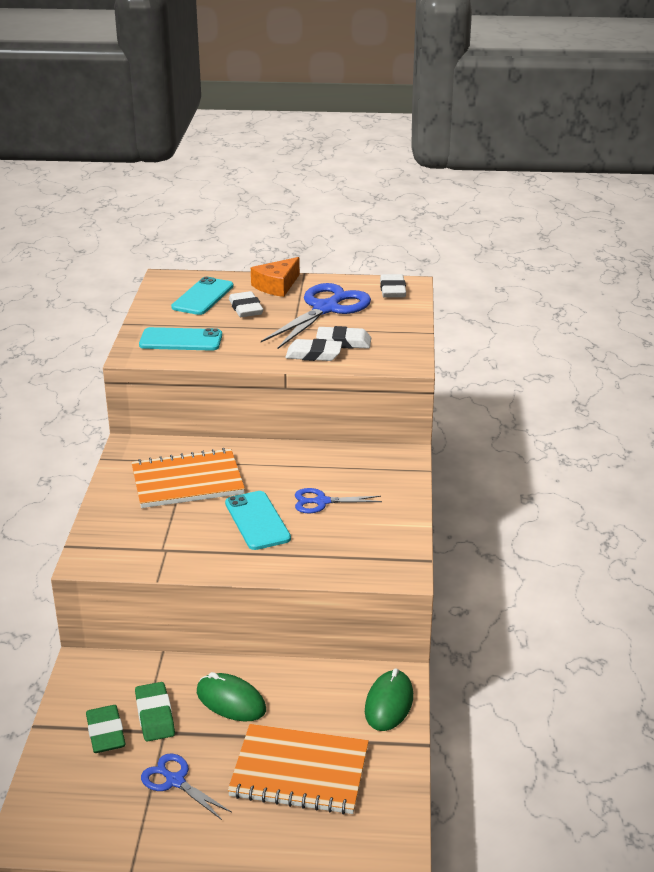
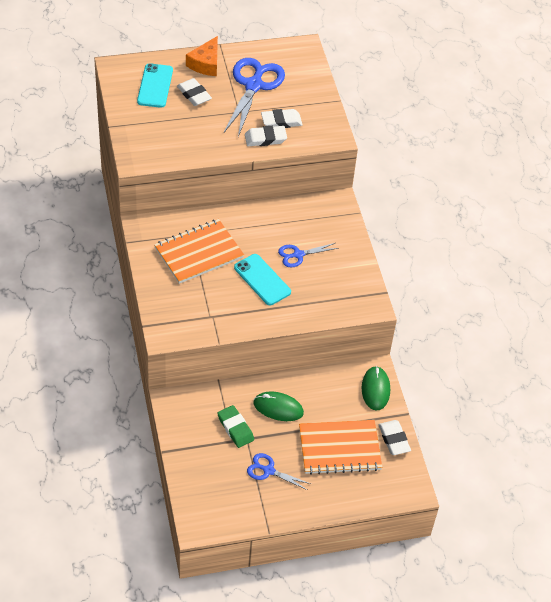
camera: 20 degrees left, 20 degrees up
green eraser [86,705,125,753] -> none
turquoise phone [139,327,222,351] -> none
white eraser [380,274,406,298] -> white eraser moved to [378,420,411,455]

